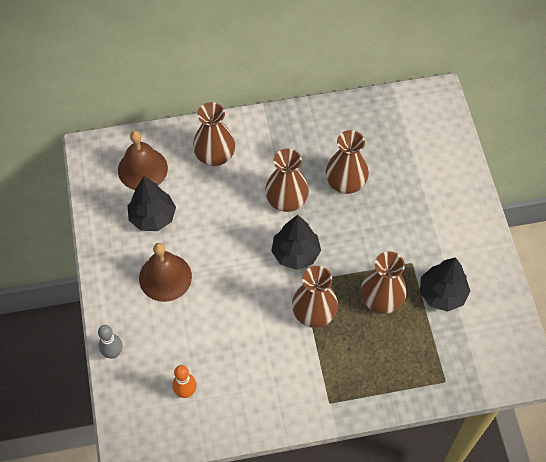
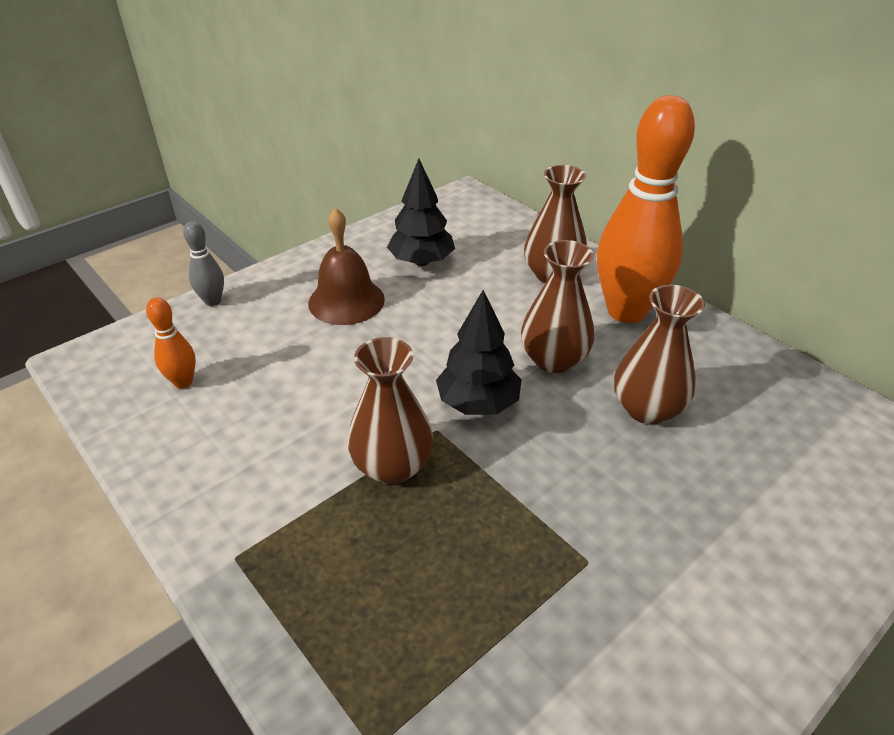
camera: 60 degrees right, 20 degrees down
brown bell [118,131,168,190] -> none
brown vase [361,251,407,314] -> none
black tree [420,257,470,312] -> none
none -> orange bowling pin [597,95,695,323]

